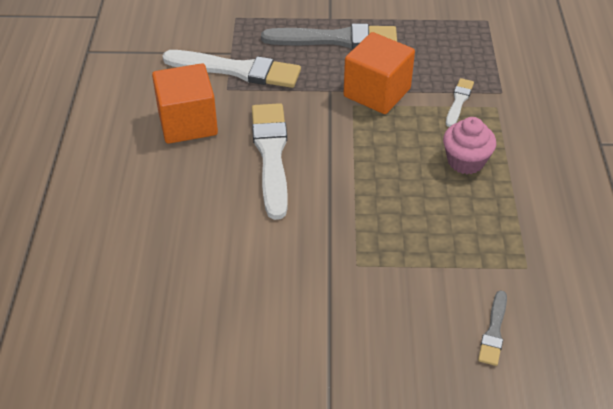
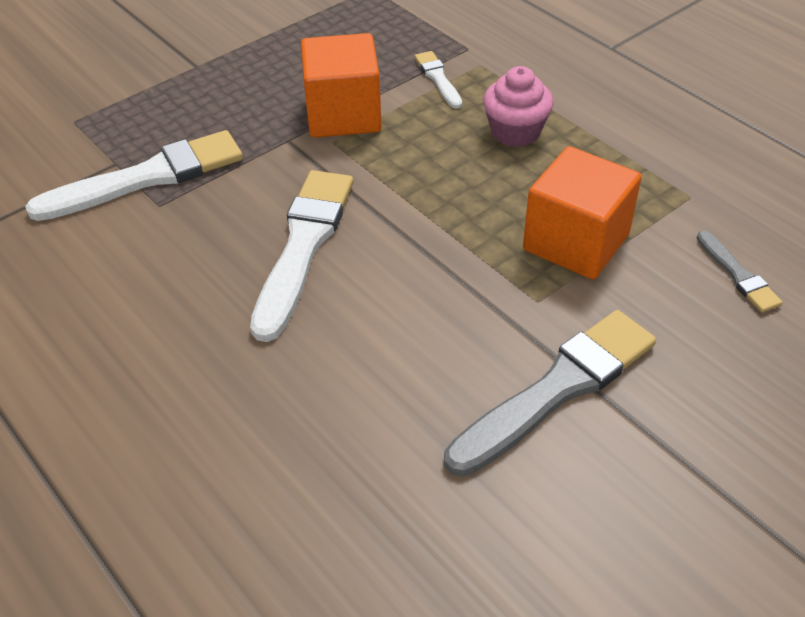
camera: 40 degrees left, 0 degrees up
orange cube [152,63,218,144] -> orange cube moved to [523,146,642,279]
white brush [252,103,288,220] -> white brush turned 60 degrees clockwise [250,170,354,342]
grey brush [261,23,397,49] -> grey brush moved to [444,310,656,477]

